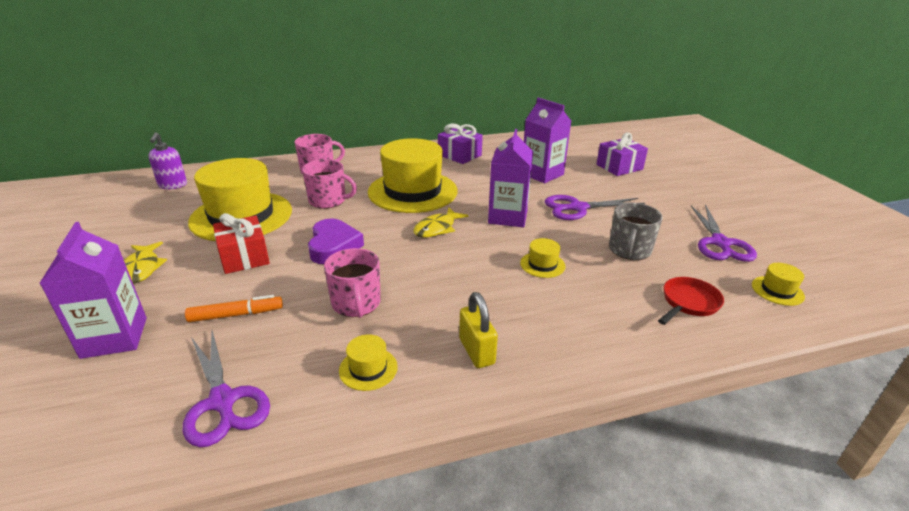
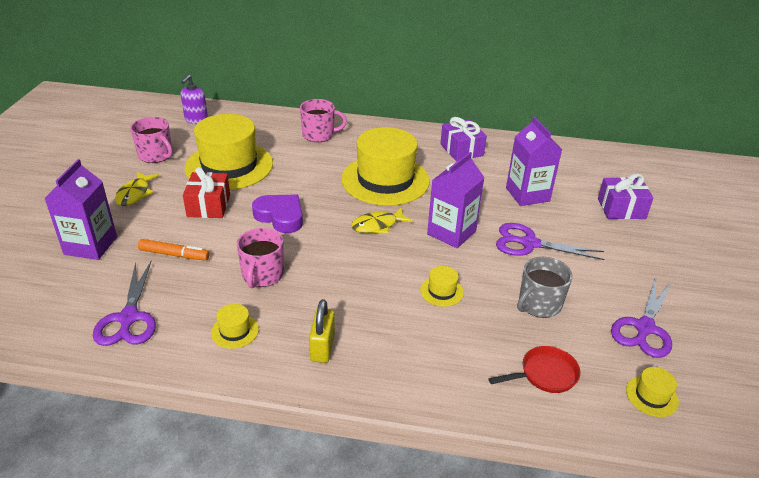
camera: 25 degrees right, 5 degrees up
pink mug [302,159,357,209] -> pink mug moved to [130,117,173,163]
purple heart [308,218,364,264] -> purple heart turned 75 degrees counterclockwise [252,195,303,233]

